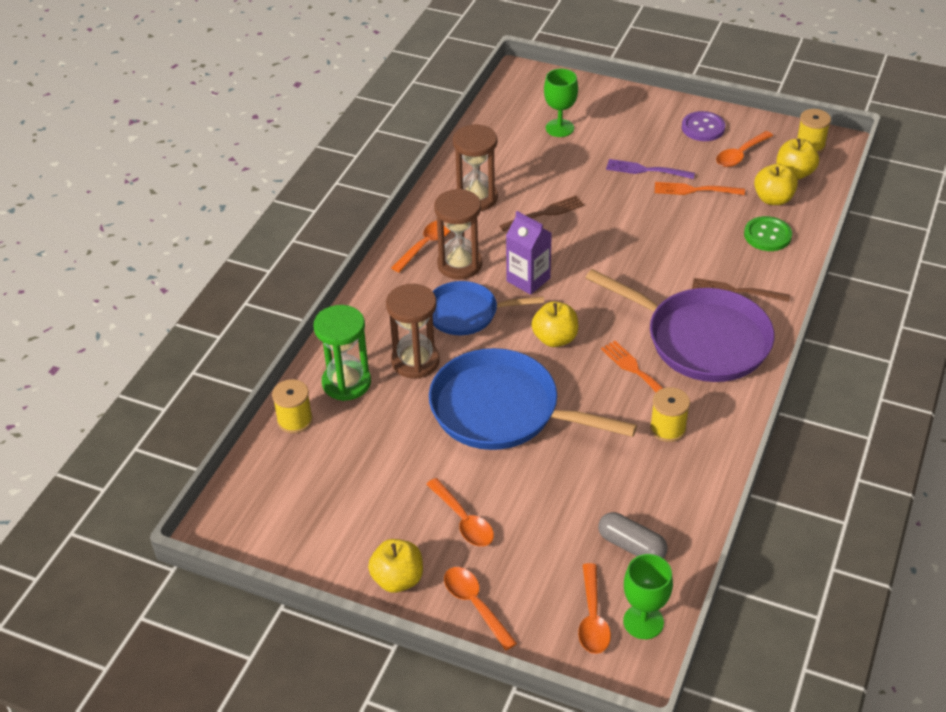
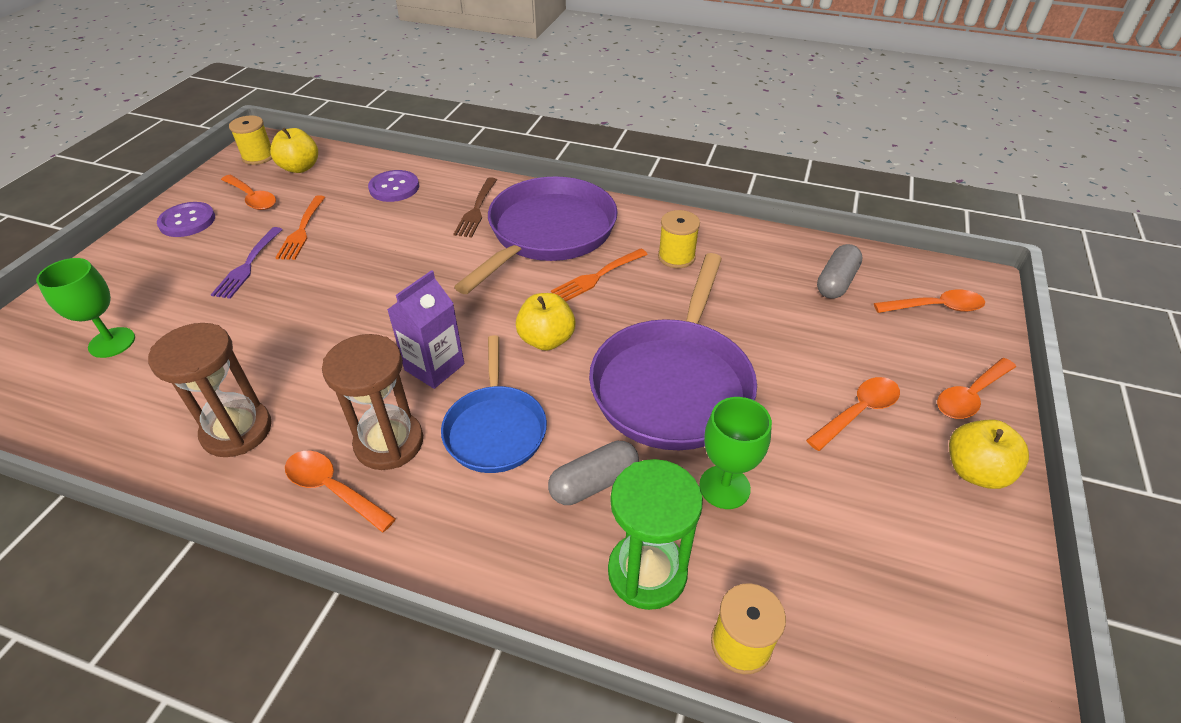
camera: 95 degrees left, 0 degrees up
brown hourglass [386,284,440,379] -> grey capsule [548,441,639,505]
blue pan [429,348,637,450] -> purple pan [589,253,757,450]
brown fork [499,195,584,231] -> none
green goblet [623,554,673,639] -> green goblet moved to [699,397,772,509]
green button [744,216,792,251] -> purple button [368,170,419,202]
yellow apple [754,164,798,205] -> none

